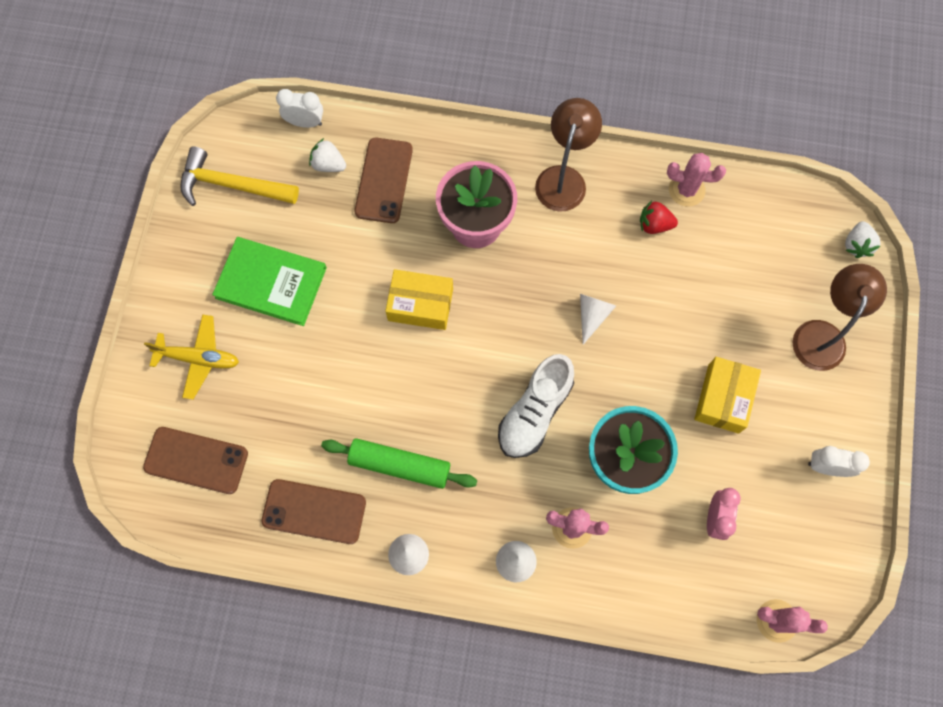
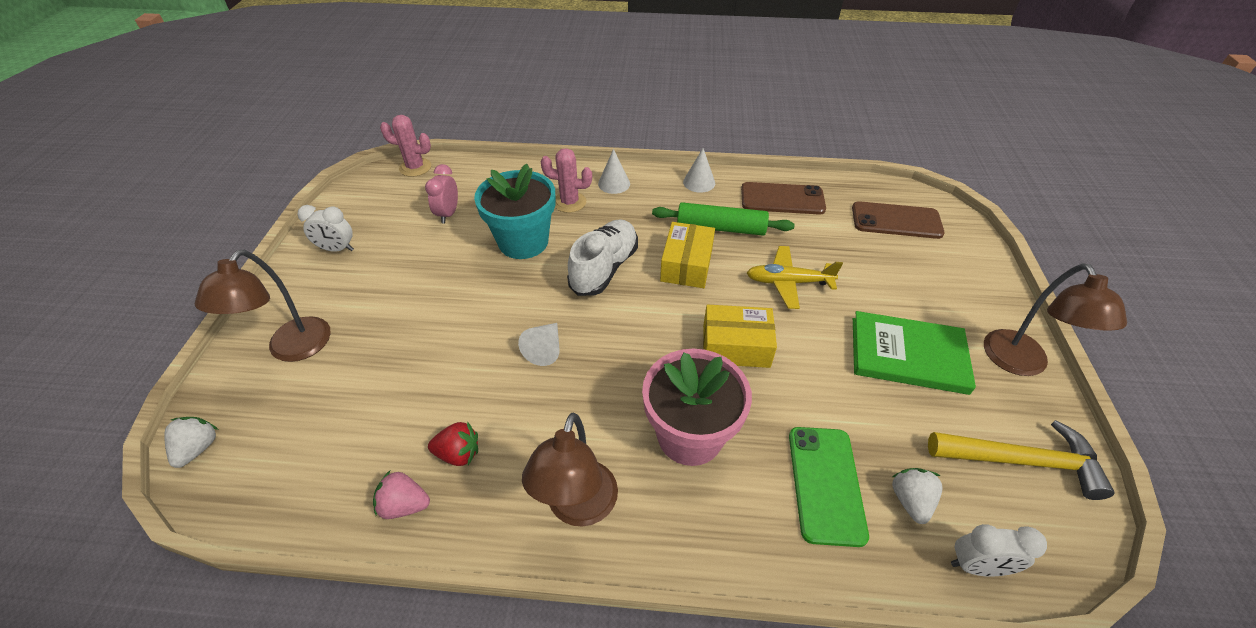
camera: 175 degrees right, 25 degrees down
yellow plane [144,314,239,400] -> yellow plane moved to [747,246,843,309]
white strawberry [309,138,346,172] -> white strawberry turned 105 degrees counterclockwise [892,468,943,524]
brown phone [355,138,413,223] -> green phone [789,427,869,547]
pink cactus [667,153,726,207] -> pink strawberry [373,471,430,519]
yellow box [694,357,761,434] -> yellow box moved to [660,222,715,288]
none -> brown lamp [984,263,1127,376]

